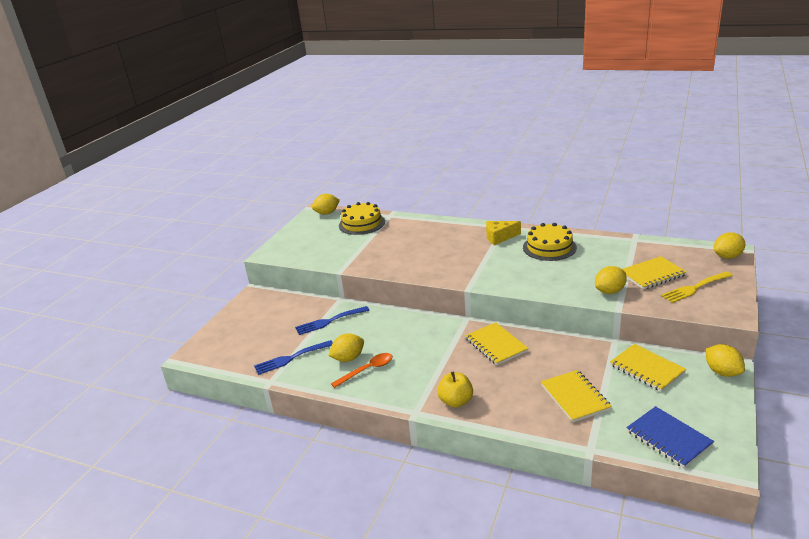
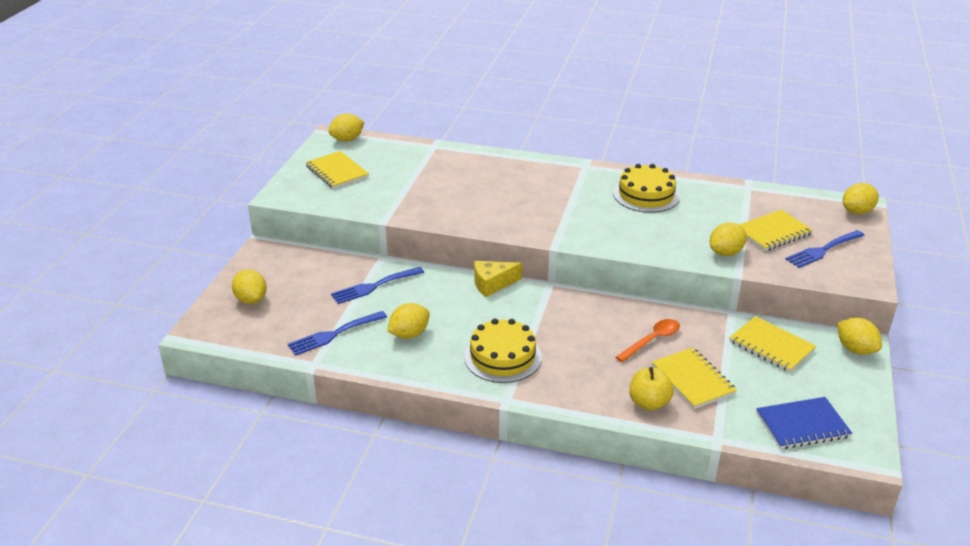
camera: 10 degrees left, 5 degrees up
orange spoon [331,353,392,388] -> orange spoon moved to [616,319,680,362]
yellow cake [339,202,385,235] -> yellow cake moved to [464,319,542,383]
yellow apple [437,371,473,408] -> yellow apple moved to [629,367,674,411]
yellow notebook [465,322,529,365] -> yellow notebook moved to [305,151,369,189]
yellow cheese [486,221,521,245] -> yellow cheese moved to [474,261,522,297]
blue notebook [626,406,714,468] -> blue notebook turned 60 degrees counterclockwise [756,397,852,449]
yellow fork [661,271,733,303] -> blue fork [786,230,865,268]
none -> yellow lemon [232,269,267,304]

